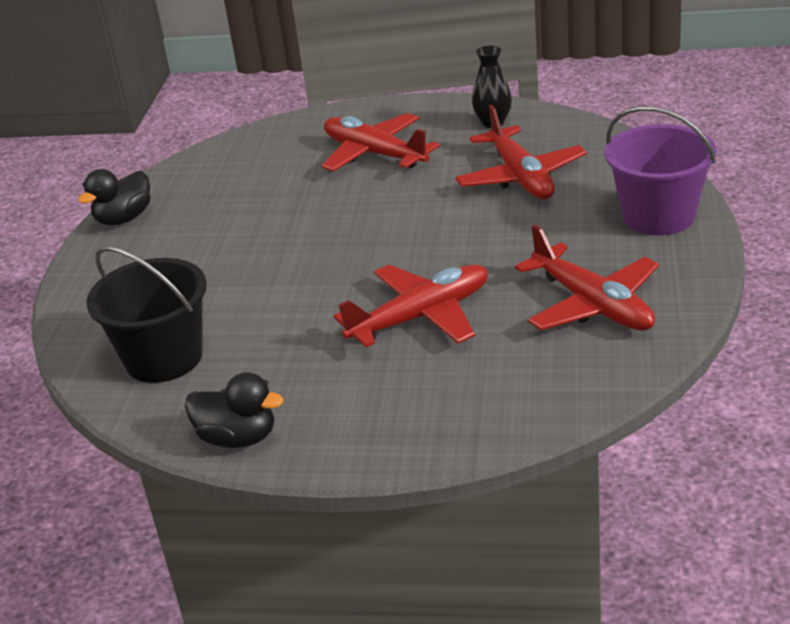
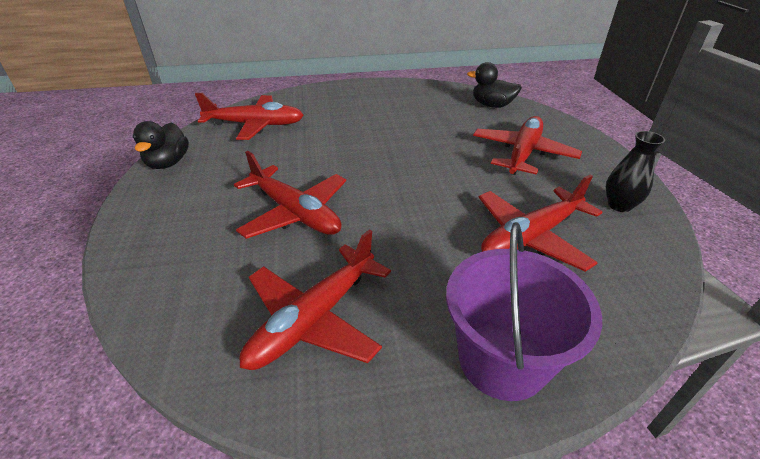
camera: 70 degrees right, 5 degrees up
black duck [78,169,151,225] -> black duck moved to [467,62,522,108]
black bucket [86,246,207,383] -> red plane [195,93,304,140]

